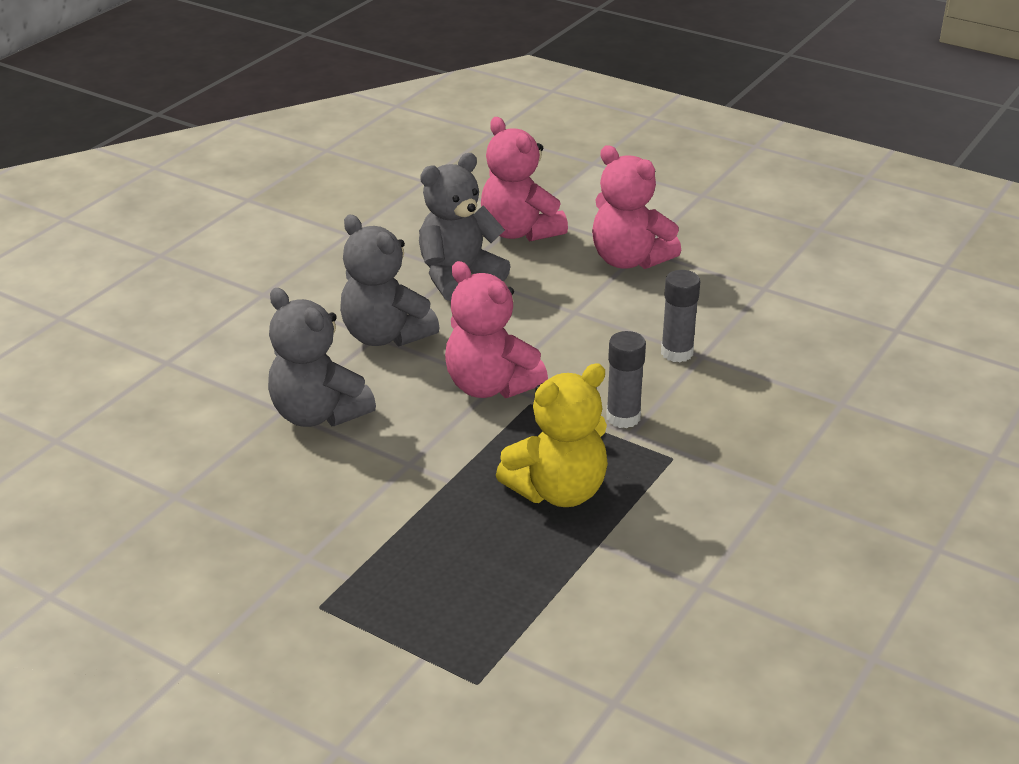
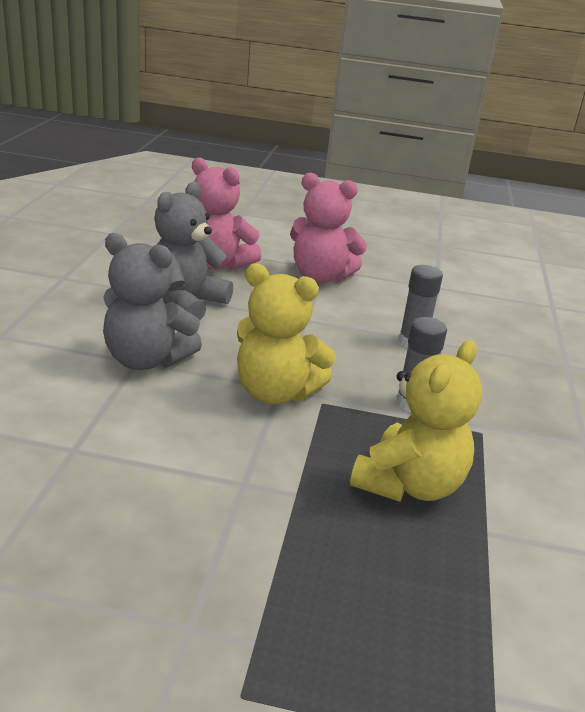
camera: 25 degrees left, 5 degrees down
grey teddy bear [268,288,376,427] -> none
pink teddy bear [445,261,548,398] -> yellow teddy bear [237,264,336,404]

